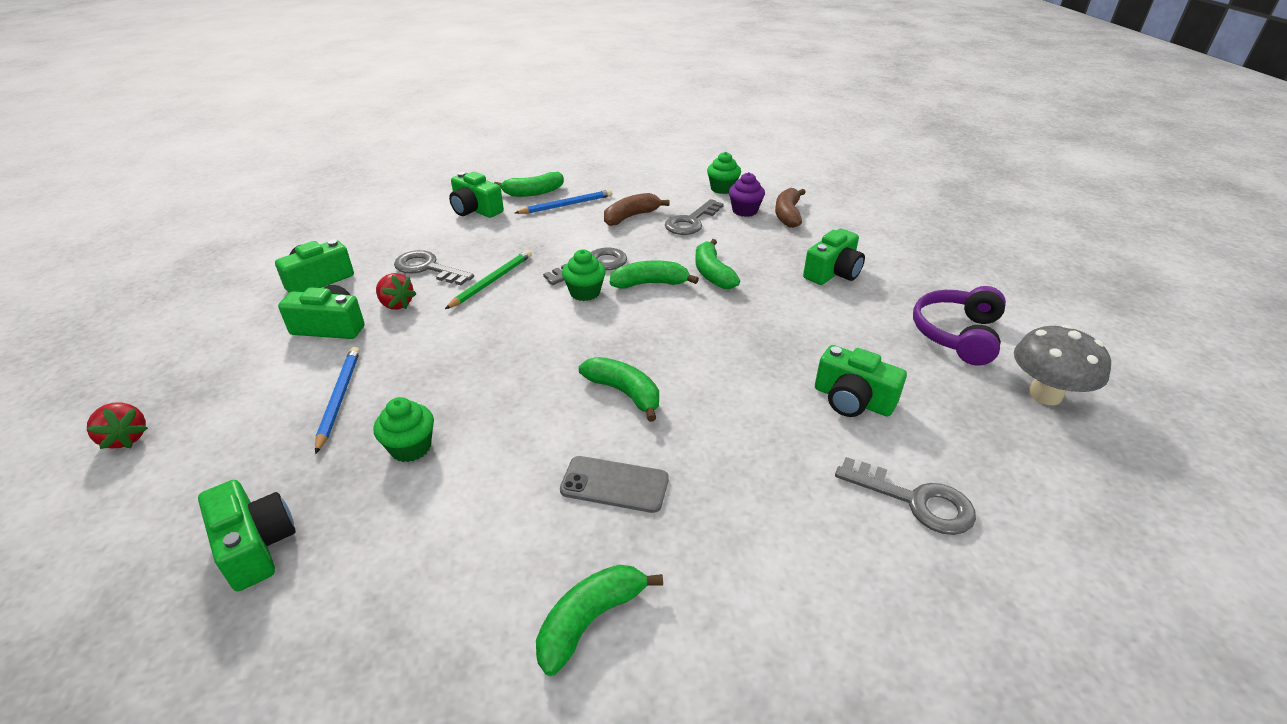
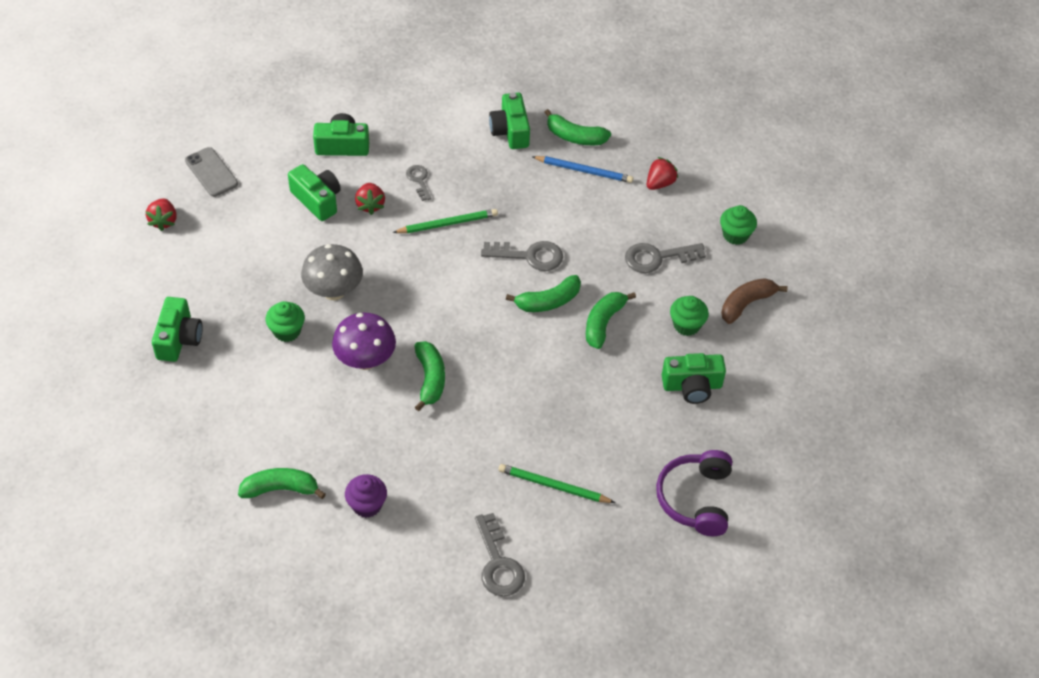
camera: 40 degrees right, 15 degrees up
blue pencil [315,347,360,454] -> none
grey key [394,250,474,285] -> grey key [406,165,432,201], size x0.60
grey phone [560,456,669,513] -> grey phone moved to [185,147,238,197]
green cupcake [562,249,606,301] -> green cupcake moved to [670,296,709,336]
brown banana [604,193,670,226] -> none
green banana [610,260,699,288] -> green banana turned 120 degrees clockwise [506,275,581,312]
purple cupcake [729,172,765,217] -> purple cupcake moved to [345,474,387,518]
green camera [815,345,907,417] -> green pencil [499,464,615,503]
purple headphones [913,286,1006,366] -> purple headphones turned 60 degrees counterclockwise [656,450,732,536]
grey mushroom [1014,325,1111,405] -> grey mushroom moved to [301,244,363,300]
none -> purple mushroom [332,313,396,370]
none -> red strawberry [647,157,678,190]

